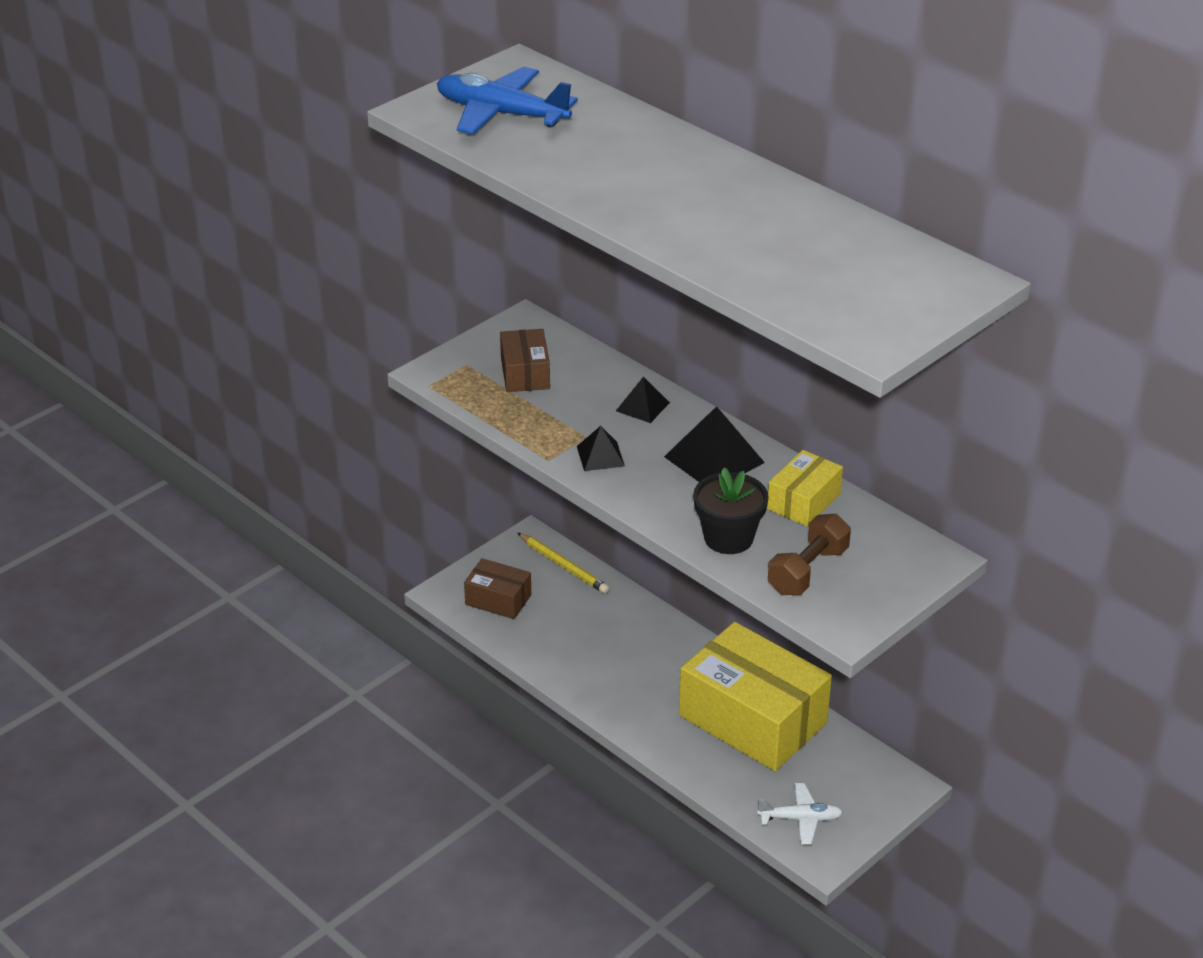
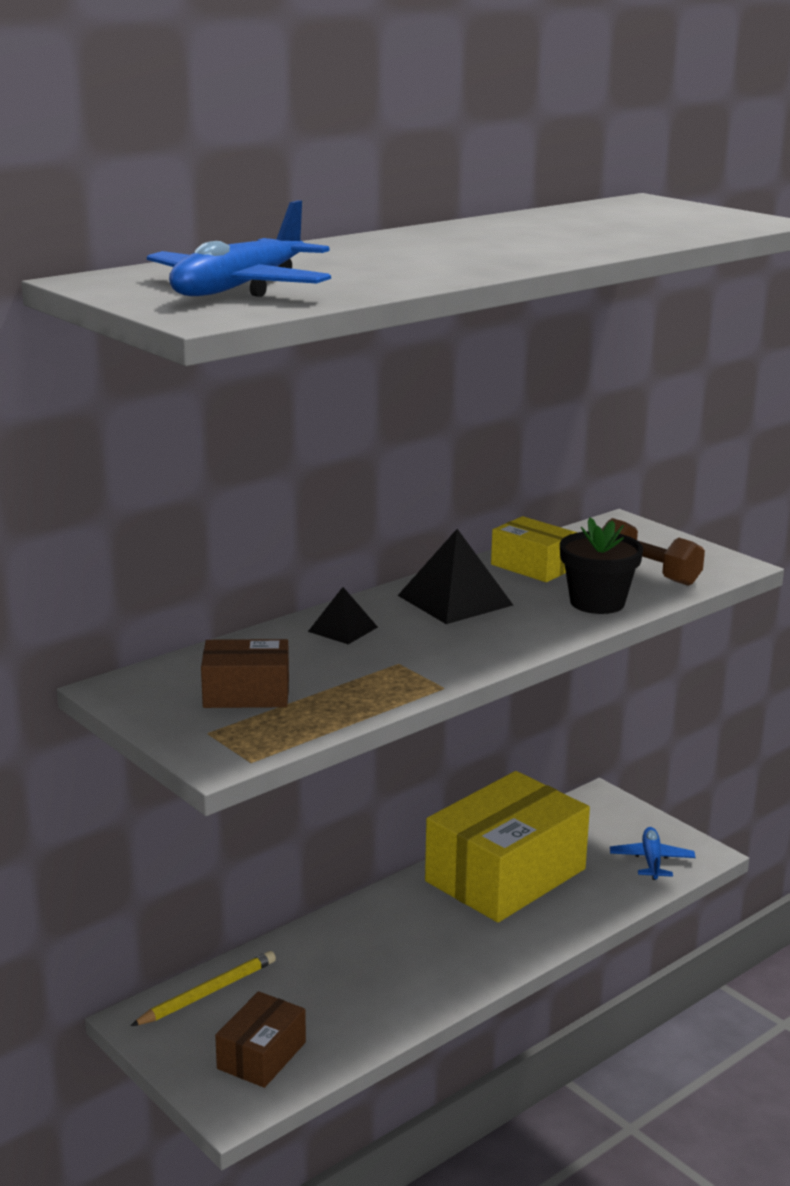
camera: 85 degrees left, 15 degrees down
black pyramid [577,426,625,471] -> none
white plane [757,783,843,845] -> blue plane [610,827,695,880]

